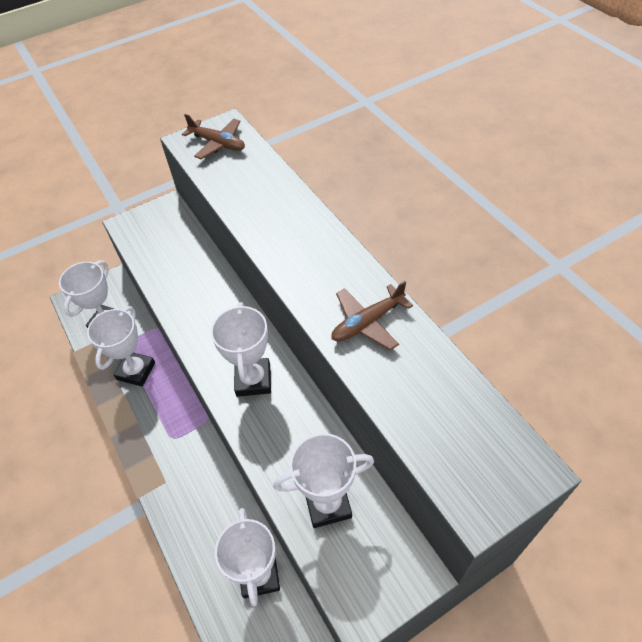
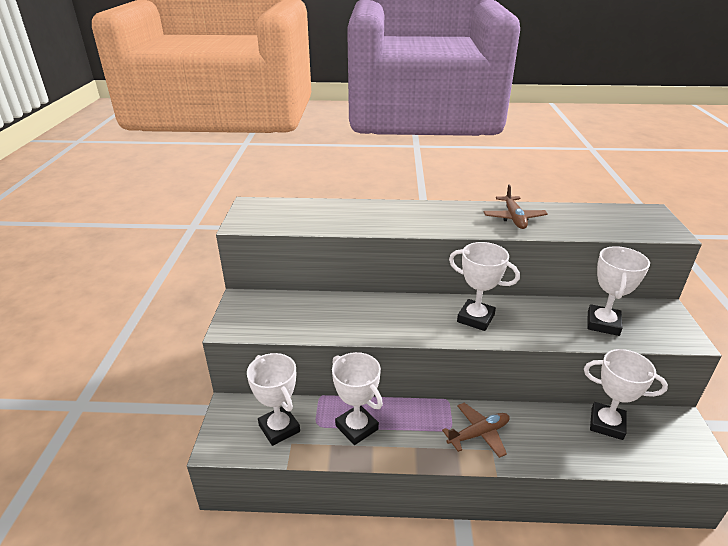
camera: 60 degrees left, 20 degrees down
brown plane [182,114,245,159] -> brown plane moved to [442,403,510,458]

